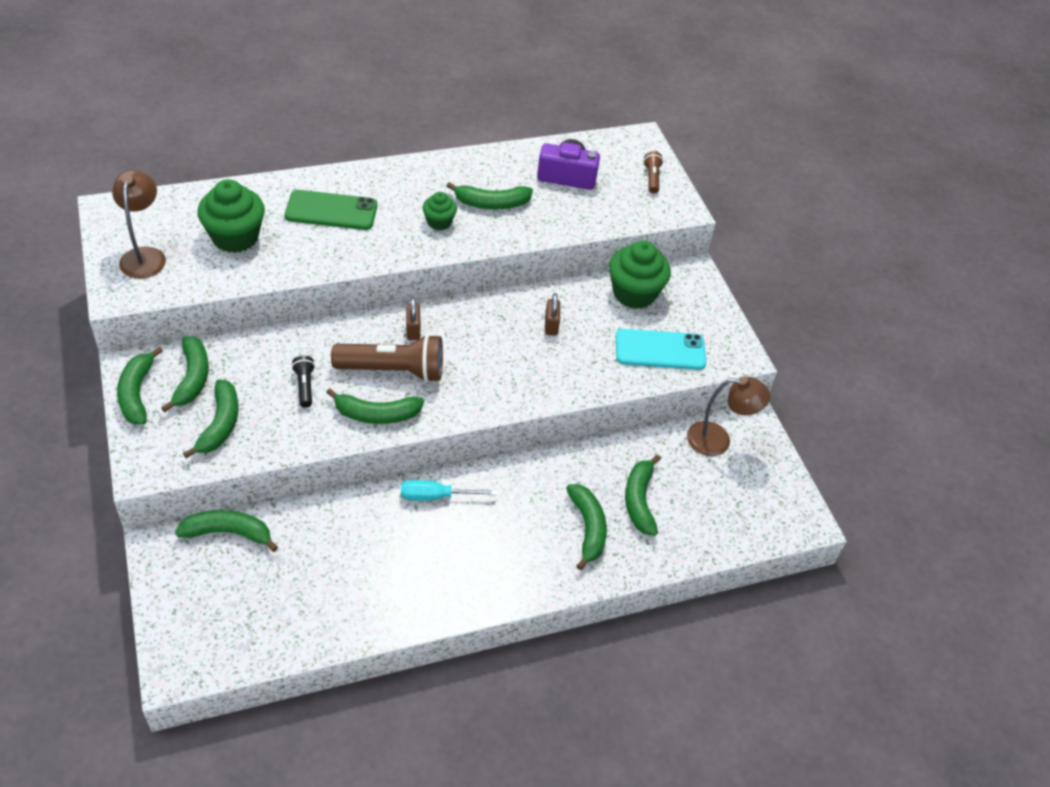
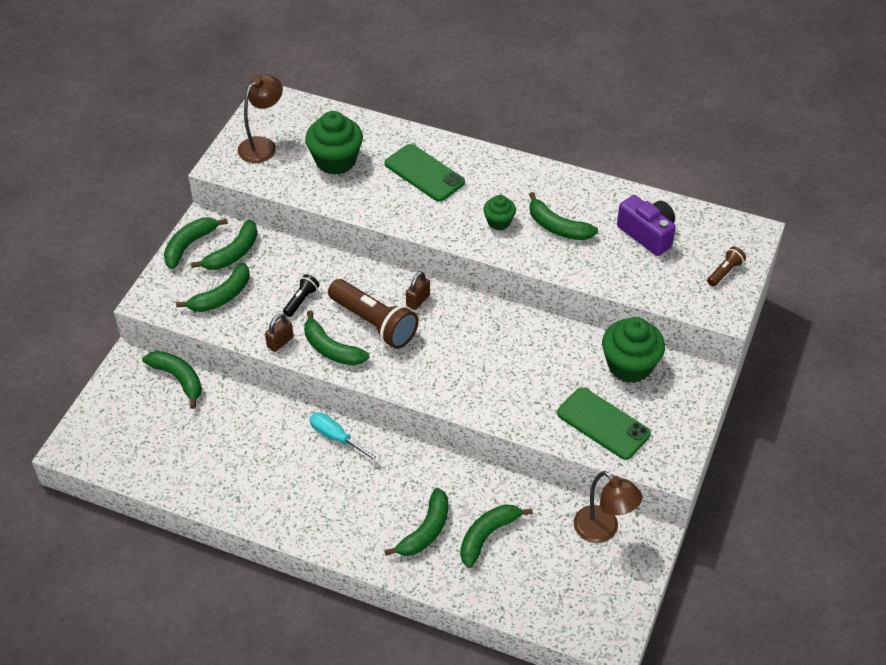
camera: 45 degrees right, 0 degrees up
brown padlock [545,293,560,336] -> brown padlock moved to [265,313,293,352]
turquoise phone [616,329,706,370] -> green phone [557,387,651,460]

